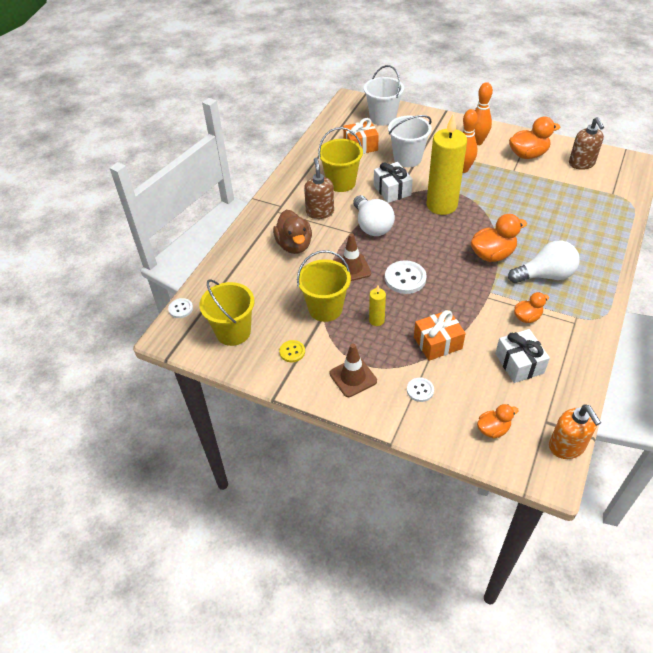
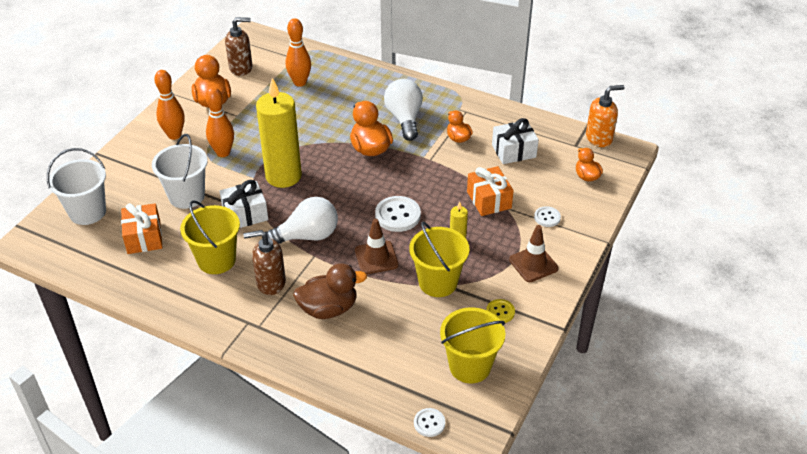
camera: 90 degrees left, 5 degrees down
none -> orange bowling pin [286,18,311,87]

